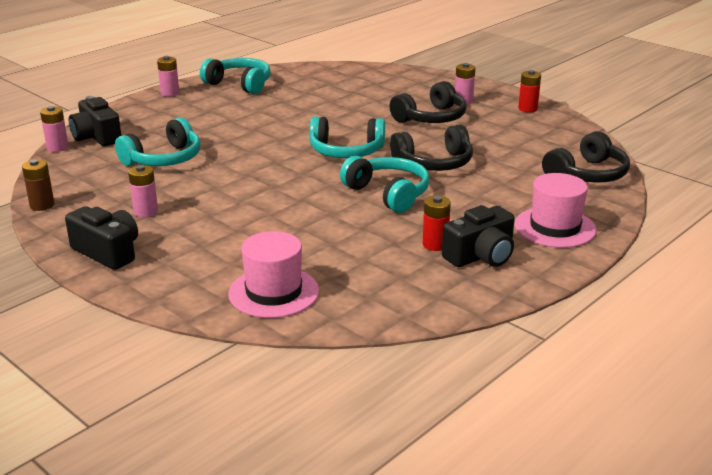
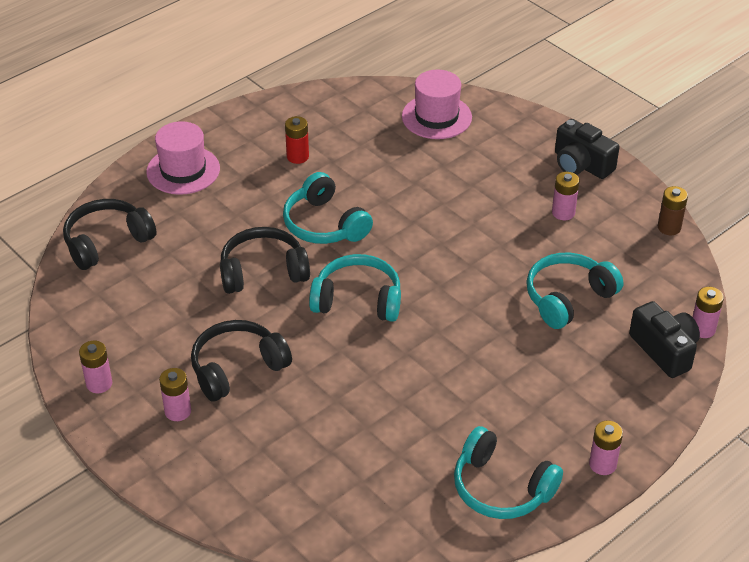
camera: 175 degrees left, 15 degrees up
black camera [442,205,515,267] -> none
red battery [518,70,541,112] -> pink battery [79,341,112,393]

